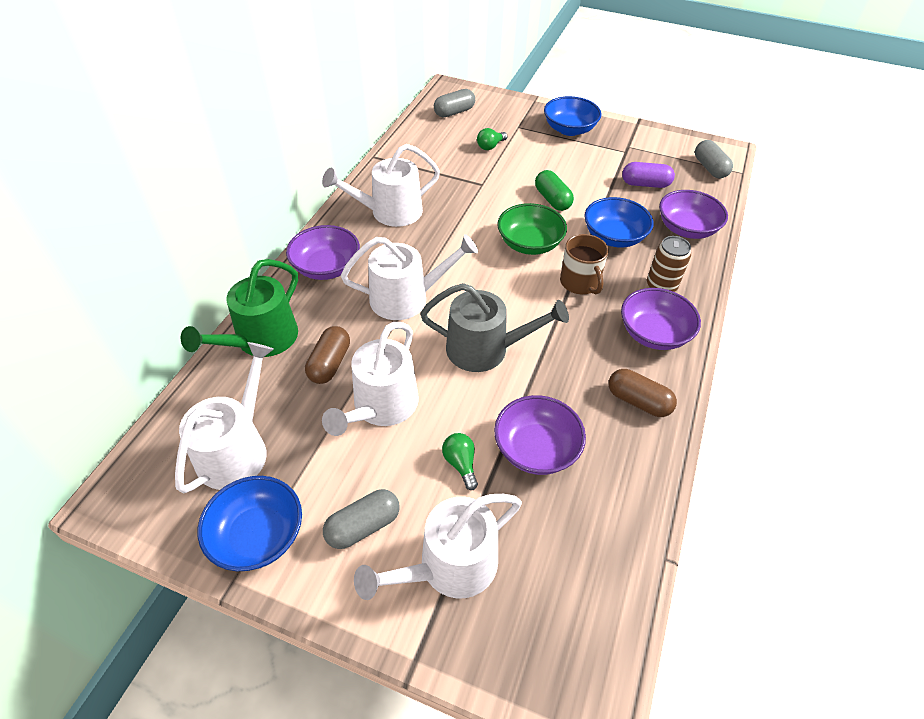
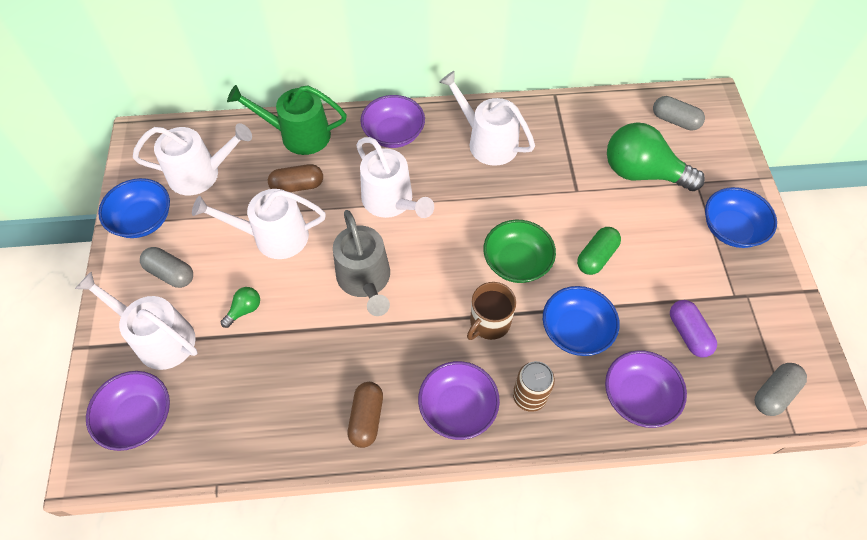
camera: 65 degrees right, 10 degrees up
green light bulb [477,128,507,150] -> green light bulb [607,122,705,191], size x2.38
purple bowl [494,395,586,475] -> purple bowl moved to [86,371,170,451]

